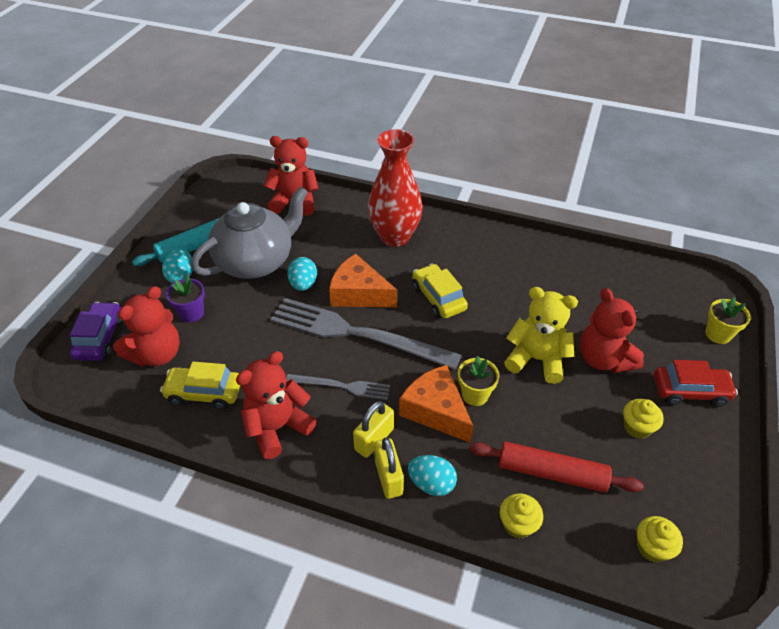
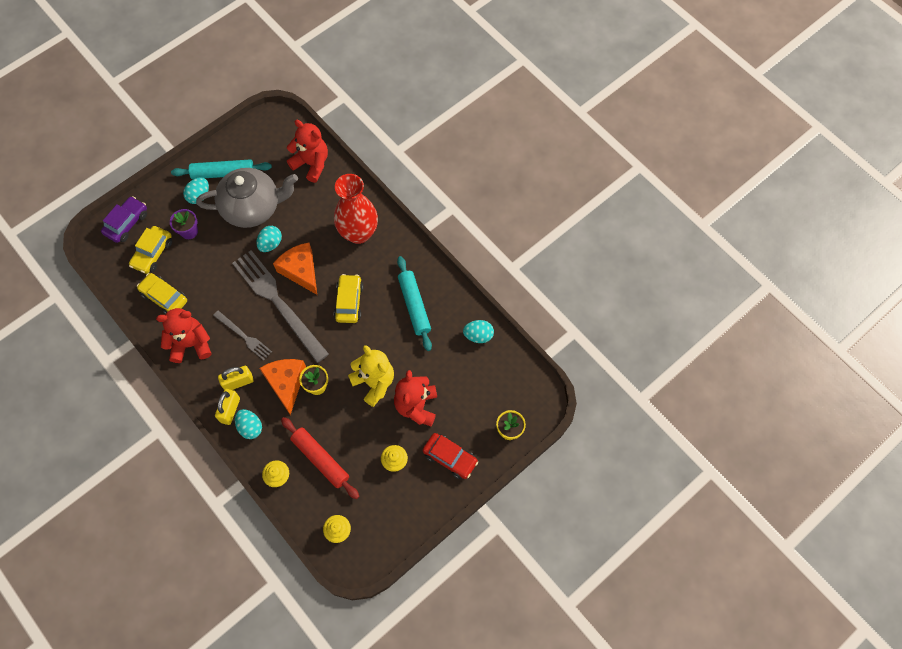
camera: 30 degrees right, 20 degrees up
red teddy bear [113,286,180,366] -> yellow car [129,226,172,274]
none -> turquoise rolling pin [397,256,432,351]
none -> turquoise egg [463,320,494,343]

